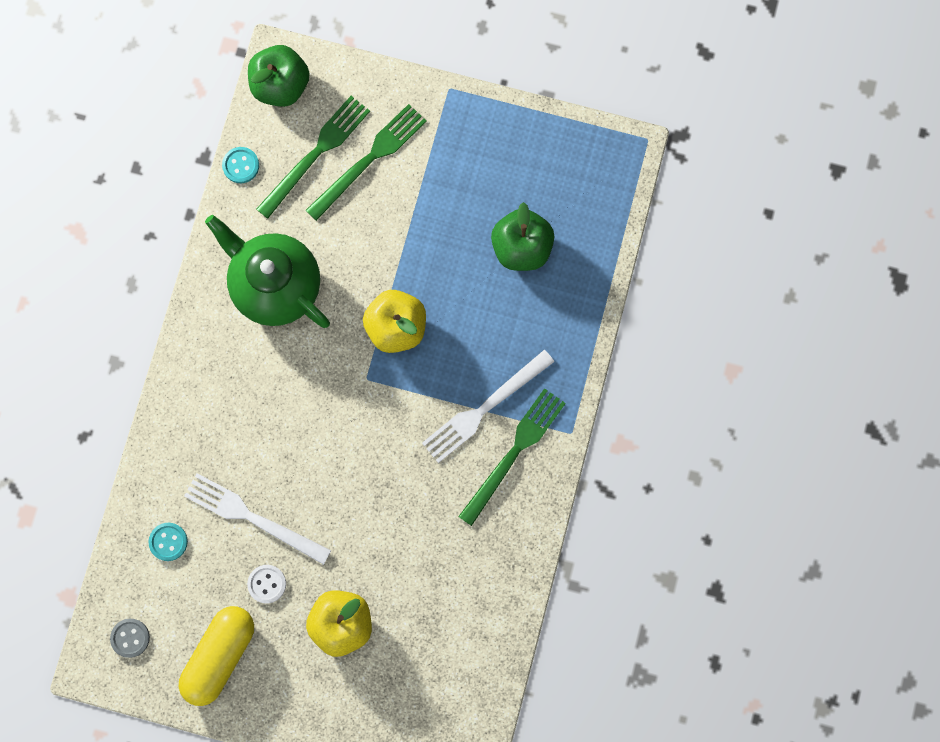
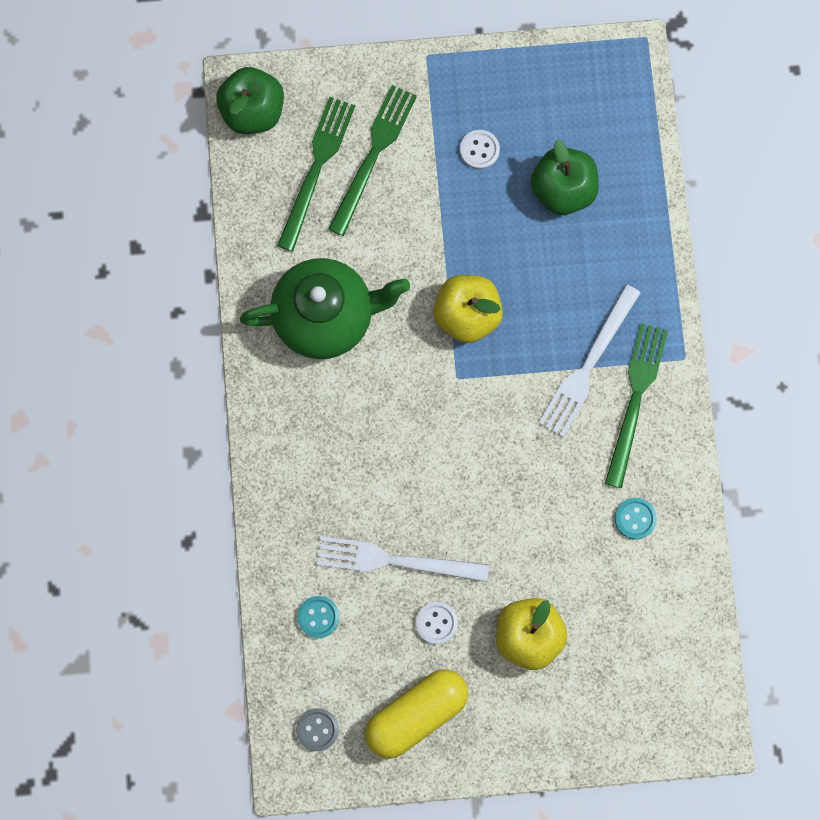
camera: 20 degrees left, 0 degrees up
yellow capsule [179,606,254,706] -> yellow capsule turned 45 degrees clockwise [365,669,468,759]
green teapot [205,215,330,328] -> green teapot turned 150 degrees clockwise [240,258,410,359]
turquoise button [222,147,259,183] -> turquoise button moved to [615,498,657,540]
none -> white button [460,130,500,169]

